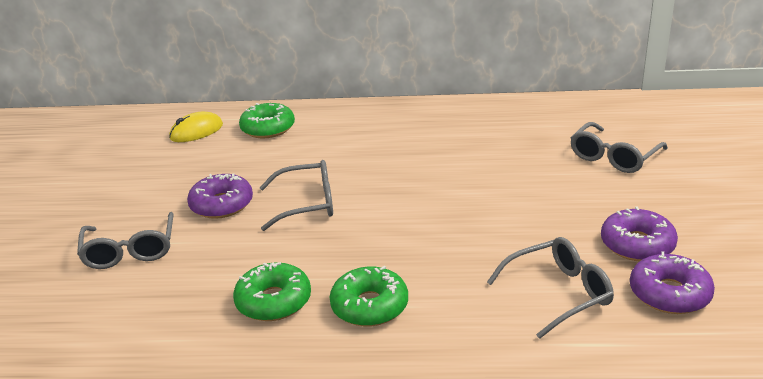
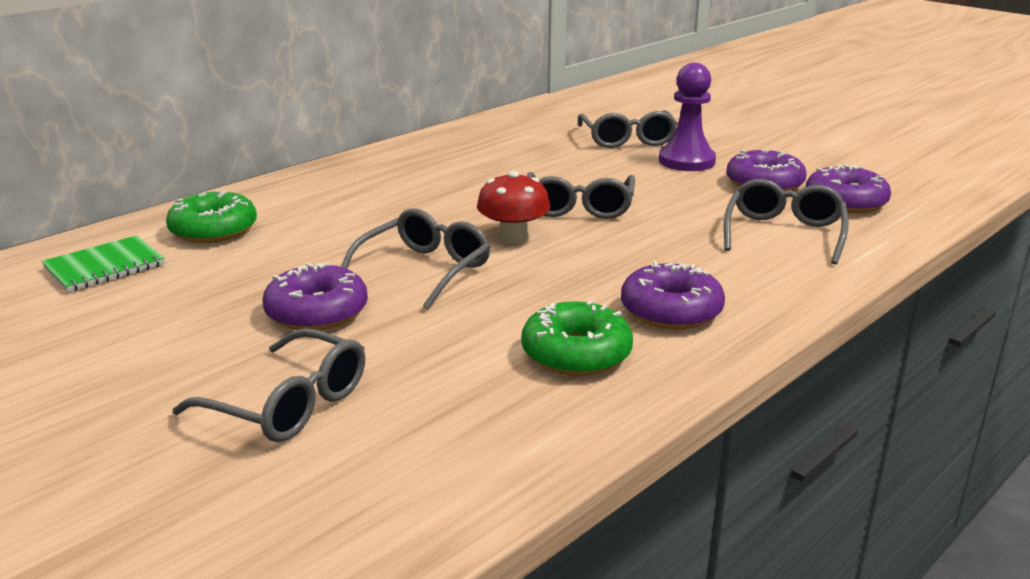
camera: 50 degrees left, 5 degrees down
yellow mouse [169,112,223,142] -> green notebook [42,235,165,292]
green donut [330,266,408,327] -> purple donut [621,261,725,330]
none -> red mushroom [477,171,550,244]
none -> grey glasses [527,172,635,219]
none -> purple pawn [659,63,716,171]

